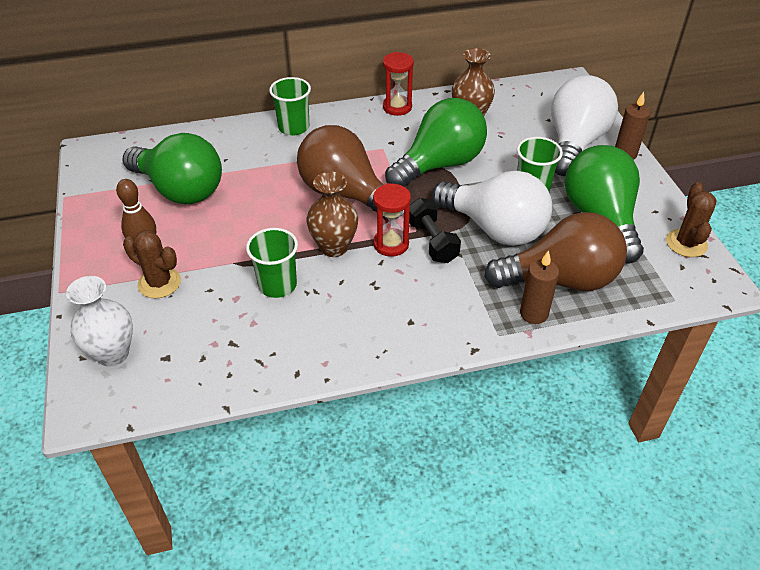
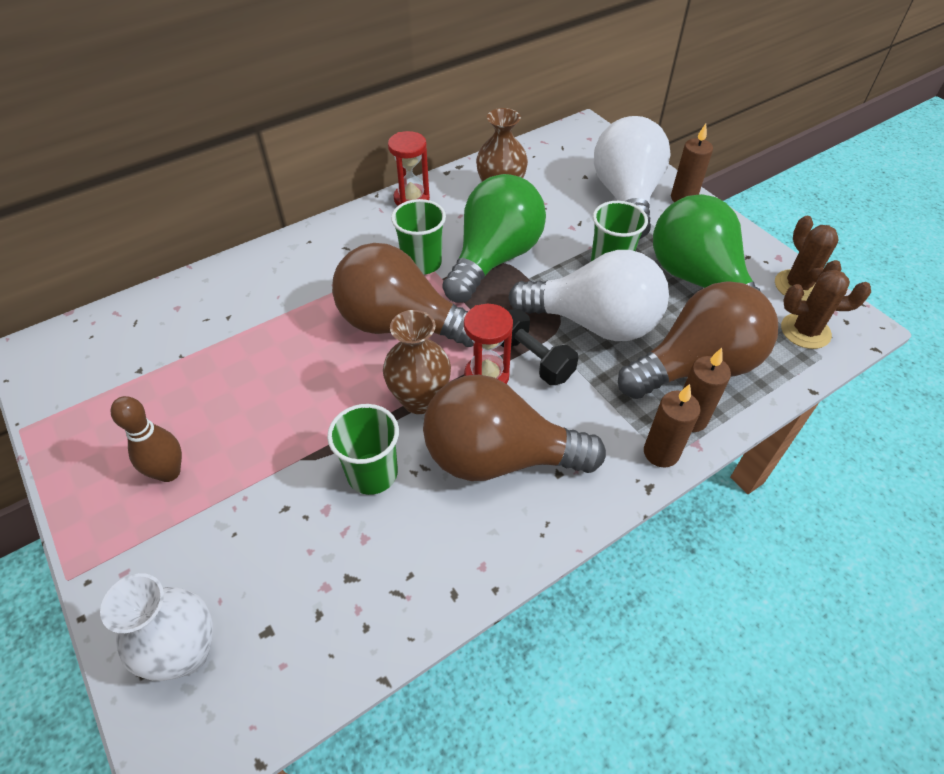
camera: 20 degrees left, 5 degrees up
green light bulb [123,133,222,204] -> none
brown cactus [123,230,181,298] -> brown cactus moved to [781,270,871,349]
green cup [269,77,311,135] -> green cup moved to [391,199,446,275]
none -> brown light bulb [423,375,606,481]
none -> brown candle [644,384,701,468]

